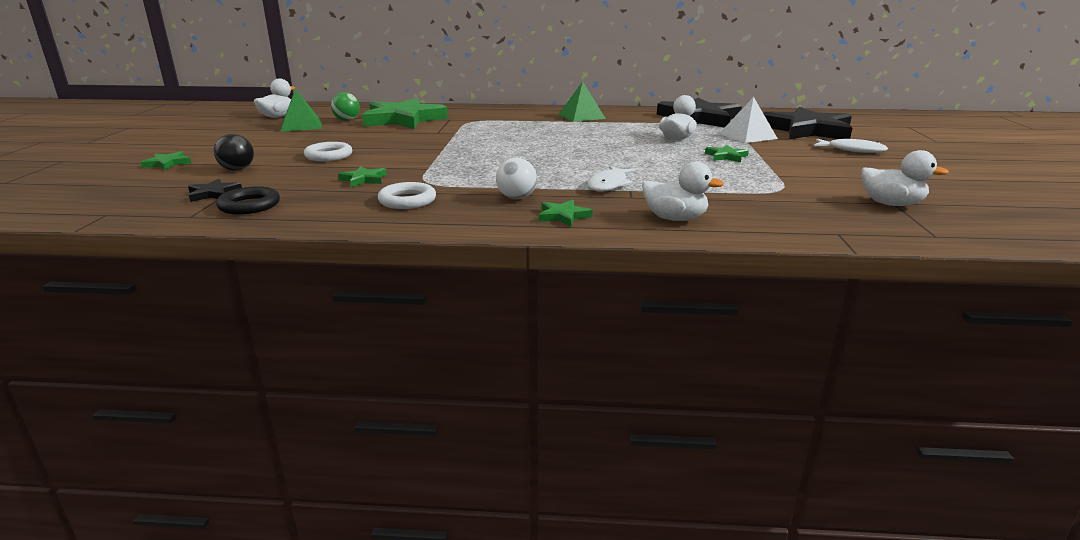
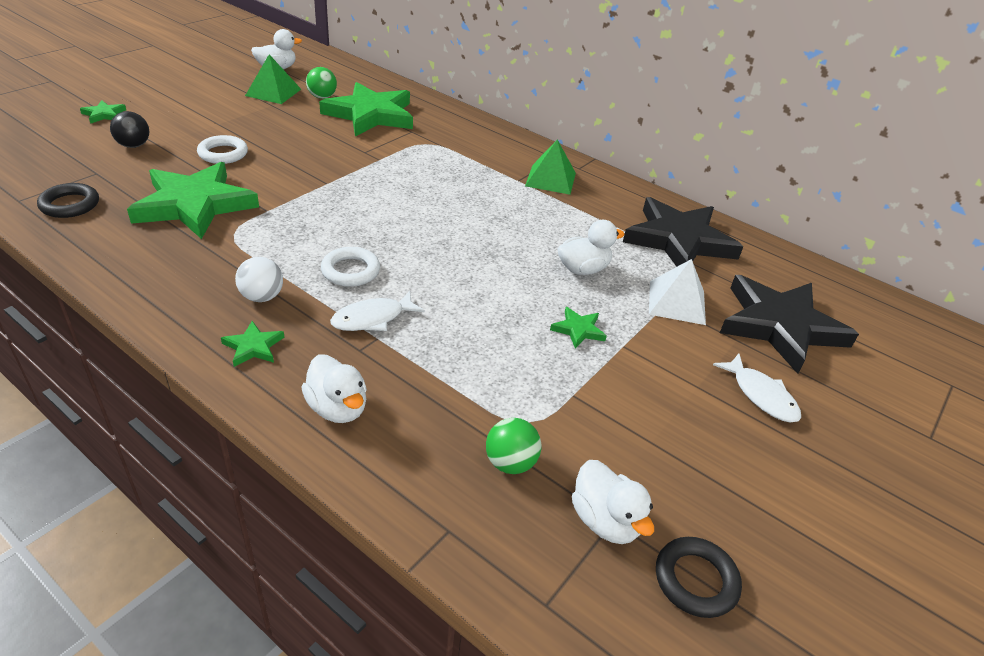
camera: 30 degrees right, 15 degrees up
black star [188,179,242,202] -> none
green star [338,166,387,187] -> green star [127,162,259,239], size x2.45
white ring [378,182,436,209] -> white ring moved to [321,247,380,287]
none -> green ball [486,418,541,474]
none -> black ring [656,537,742,618]

